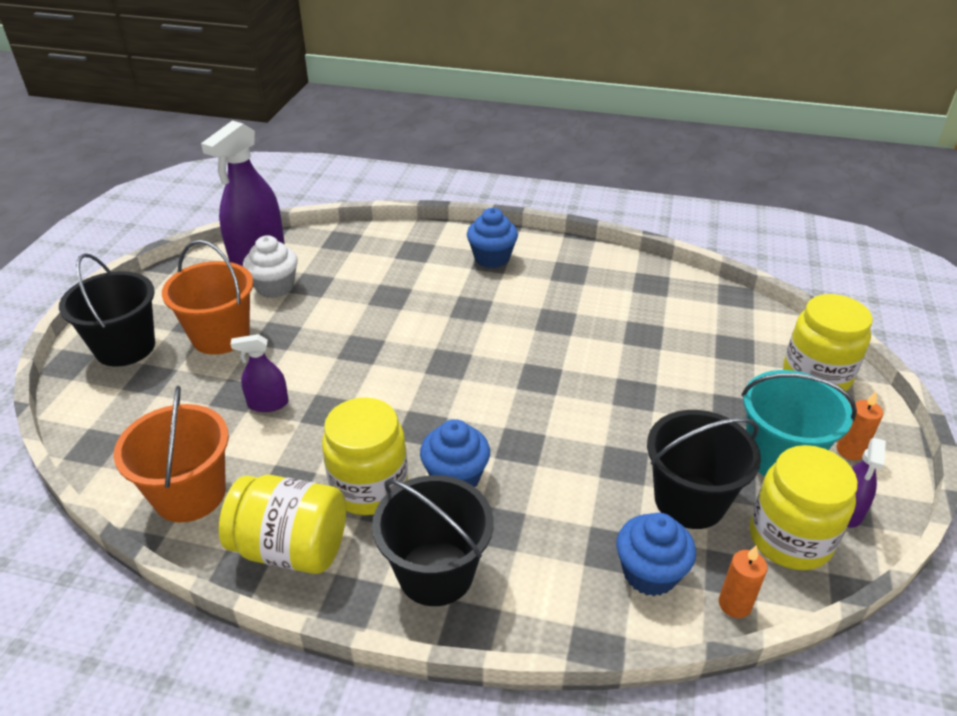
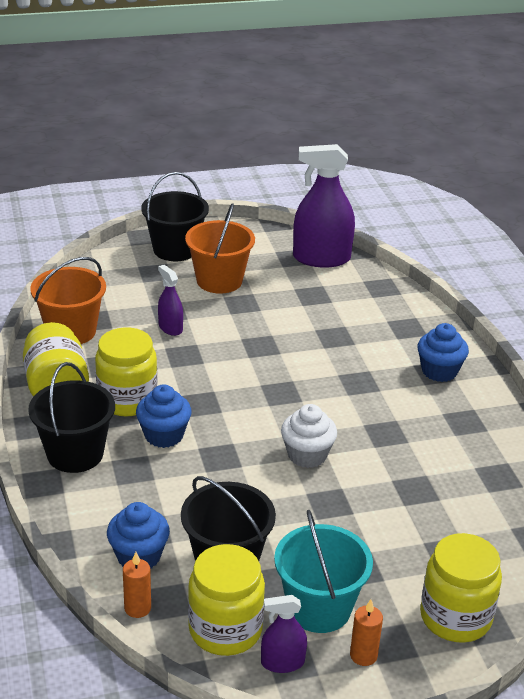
camera: 60 degrees right, 5 degrees down
white cupcake [243,235,298,298] -> white cupcake moved to [281,404,337,468]

